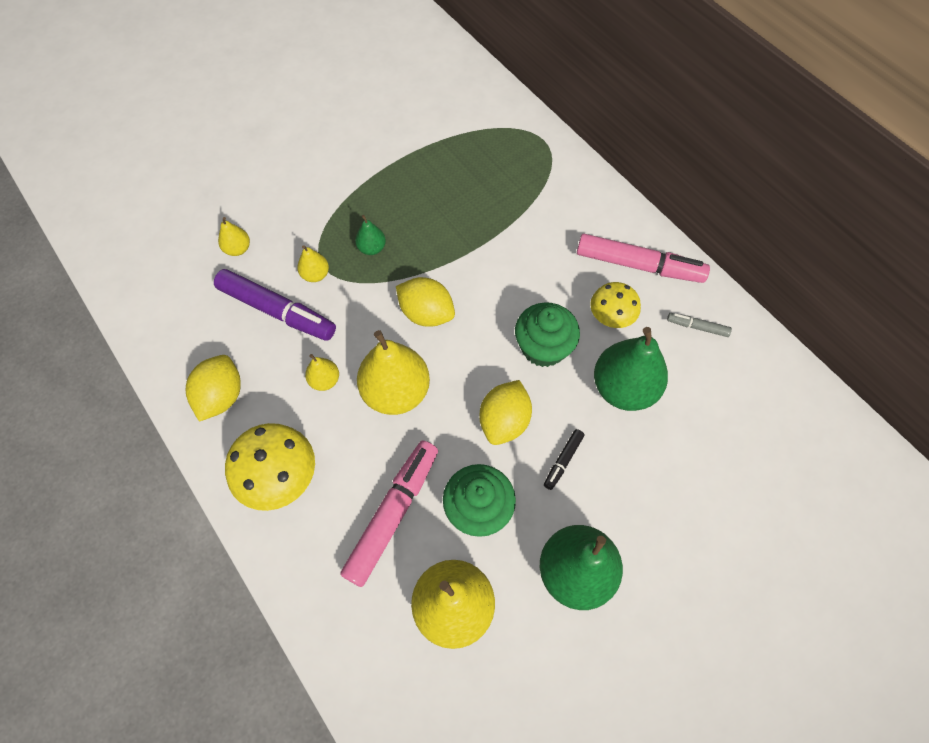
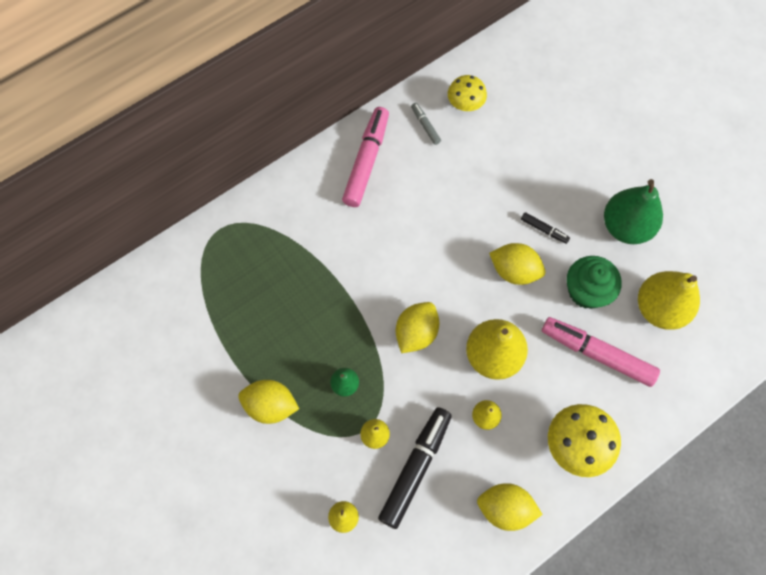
camera: 90 degrees left, 5 degrees up
purple marker [214,269,336,341] -> black marker [378,407,452,529]
green cupcake [515,302,580,367] -> none
yellow mushroom [590,282,641,328] -> yellow mushroom moved to [448,75,487,111]
green pear [594,327,668,411] -> none
grey marker [667,313,732,337] -> grey marker turned 135 degrees clockwise [411,103,441,145]
none -> yellow lemon [238,380,299,424]

